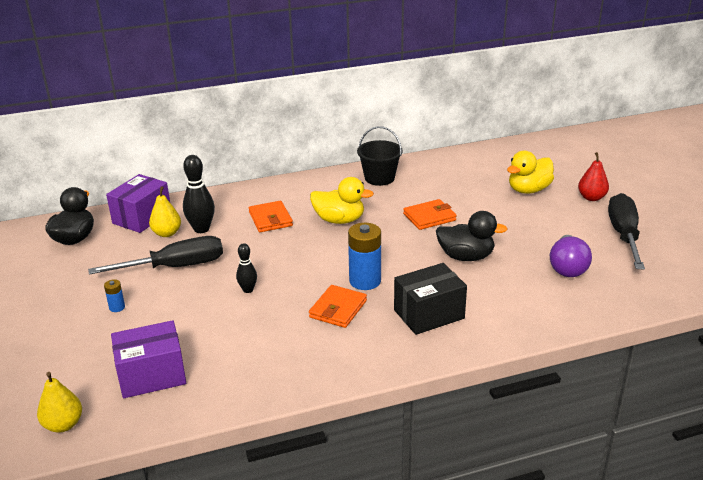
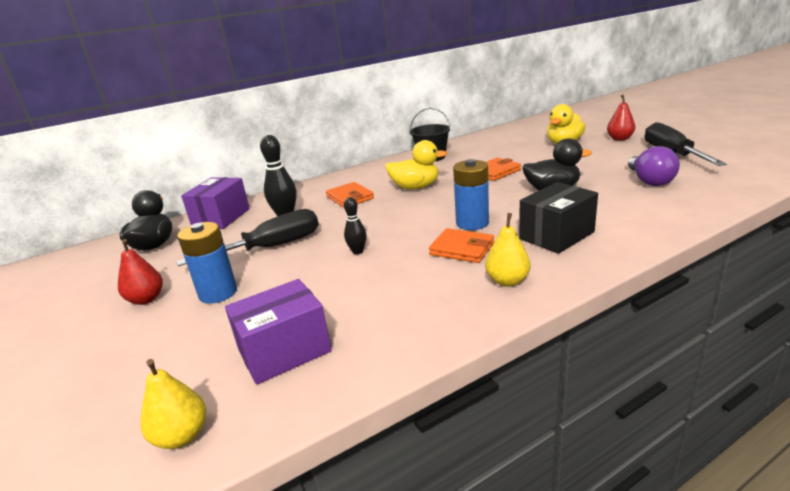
camera: 10 degrees left, 5 degrees down
blue battery [104,279,125,312] -> blue battery [177,222,237,304], size x2.11
yellow pear [149,186,181,237] -> yellow pear moved to [485,213,531,287]
orange wallet [309,285,367,328] -> orange wallet turned 75 degrees counterclockwise [429,228,494,263]
none -> red pear [118,239,163,305]

